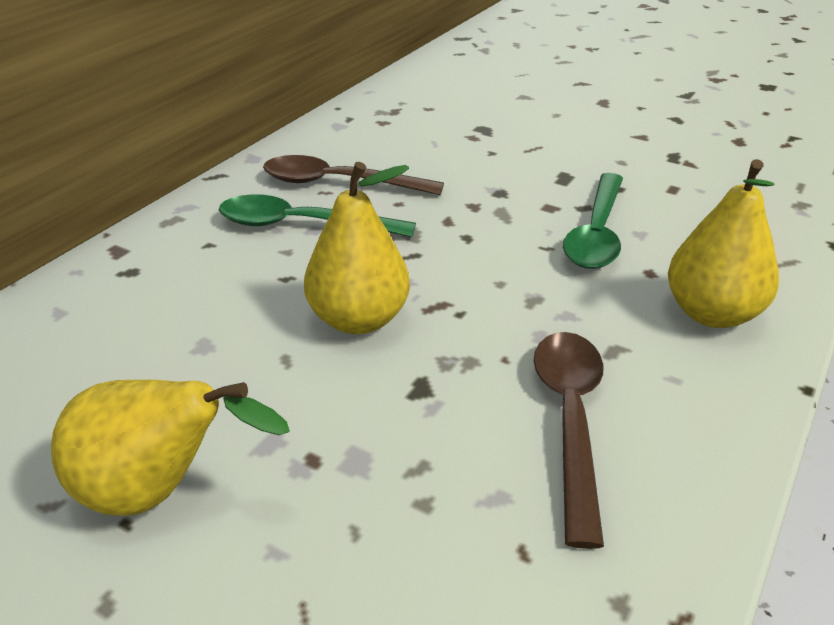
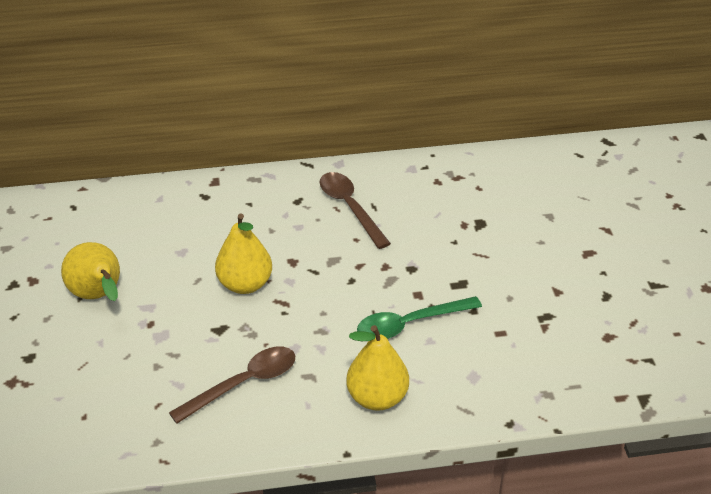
camera: 50 degrees right, 5 degrees up
green spoon [219,194,416,237] -> none

